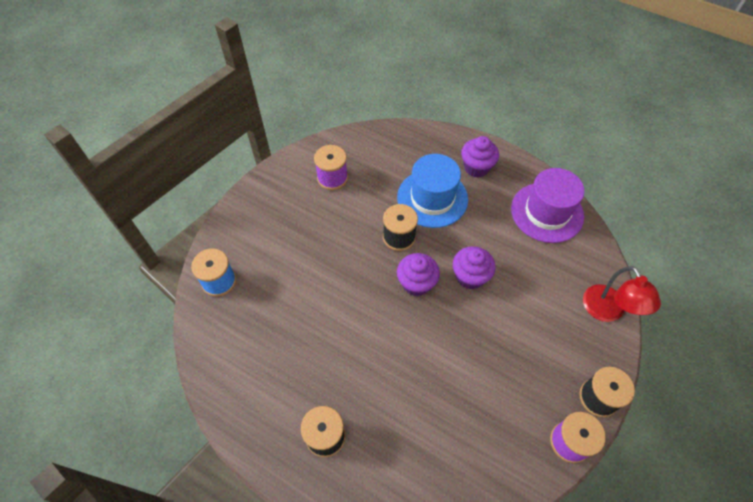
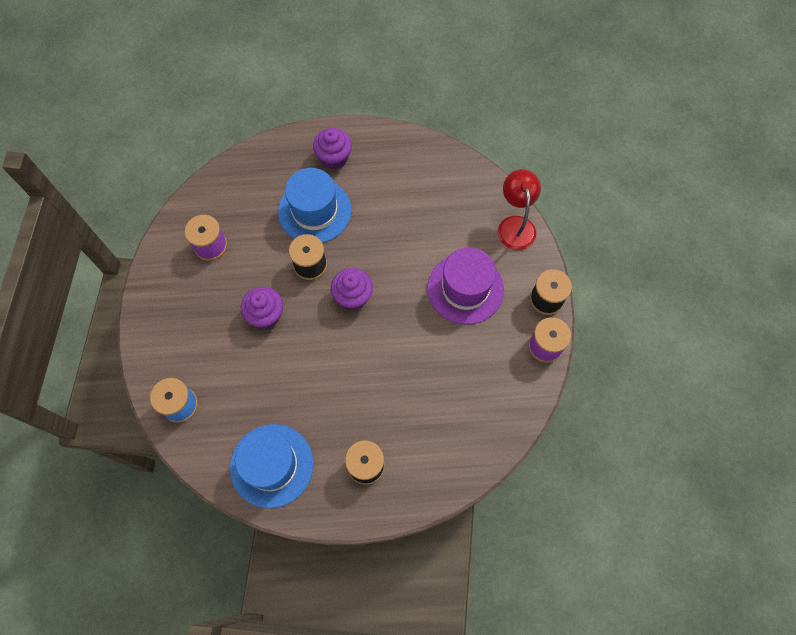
camera: 35 degrees left, 10 degrees up
purple cupcake [453,246,496,290] -> purple cupcake moved to [241,287,283,329]
purple hat [511,168,584,243] -> purple hat moved to [427,247,504,325]
red lamp [583,266,661,322] -> red lamp turned 135 degrees counterclockwise [498,169,541,250]
none -> blue hat [230,424,314,508]

